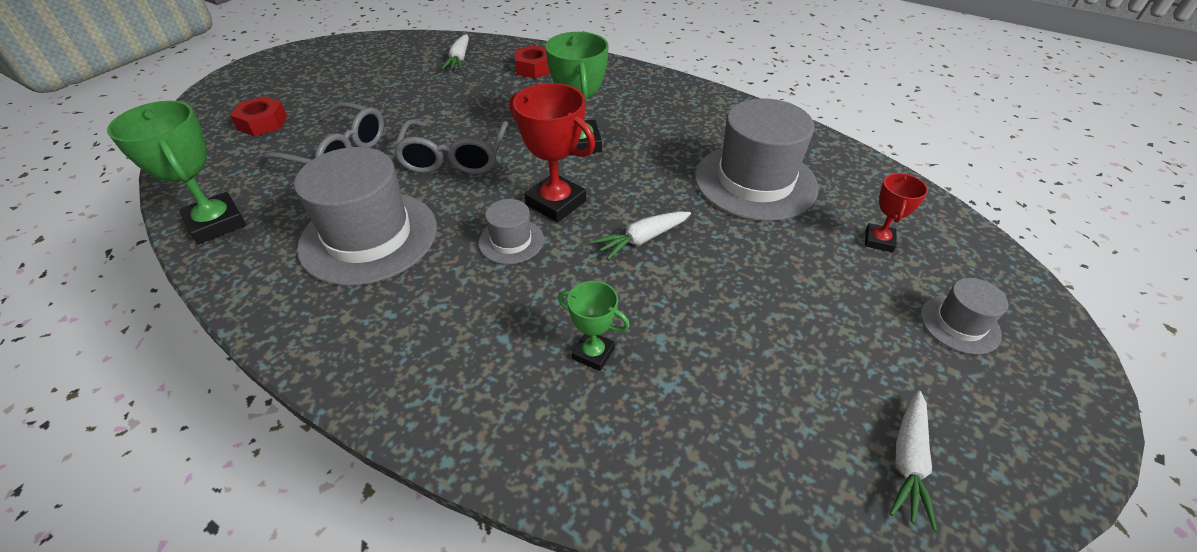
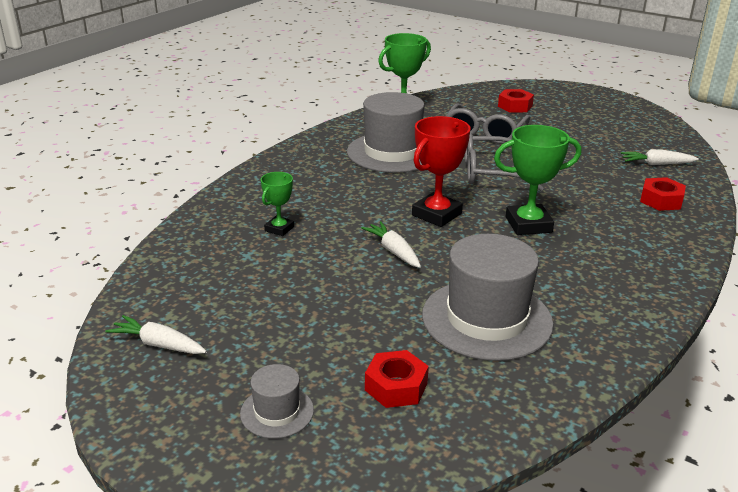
camera: 90 degrees right, 15 degrees down
grey hat [479,199,544,264] -> none
red trophy [865,173,928,253] -> red nut [365,350,429,408]

